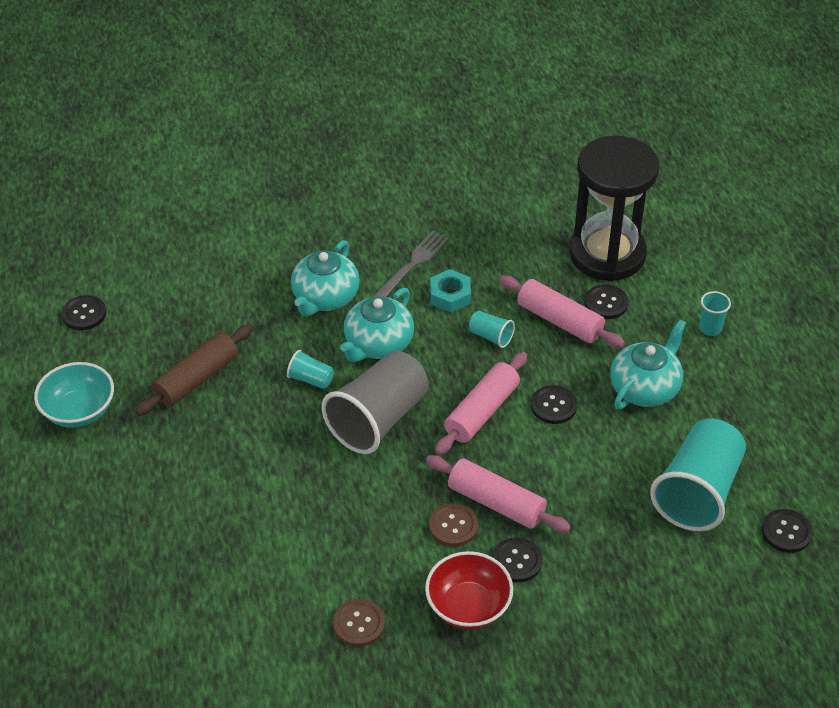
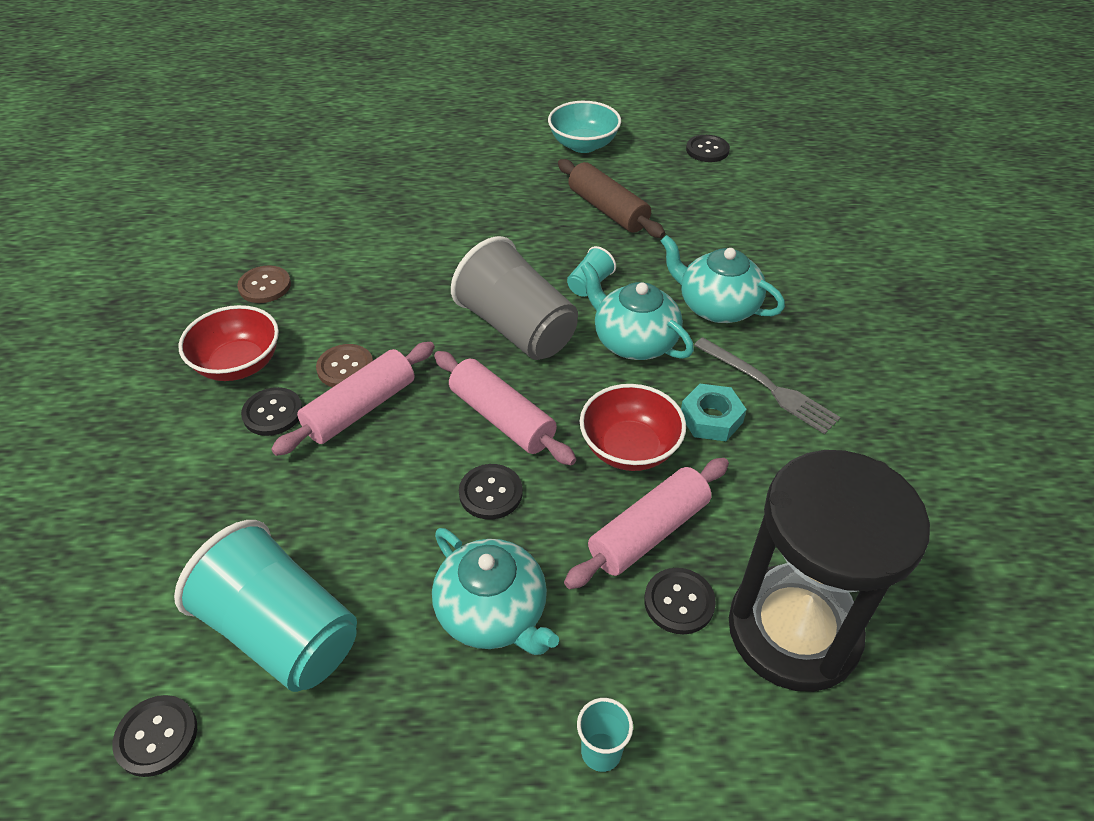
camera: 100 degrees right, 0 degrees up
turquoise cup [469,311,515,348] -> red bowl [580,384,686,471]

